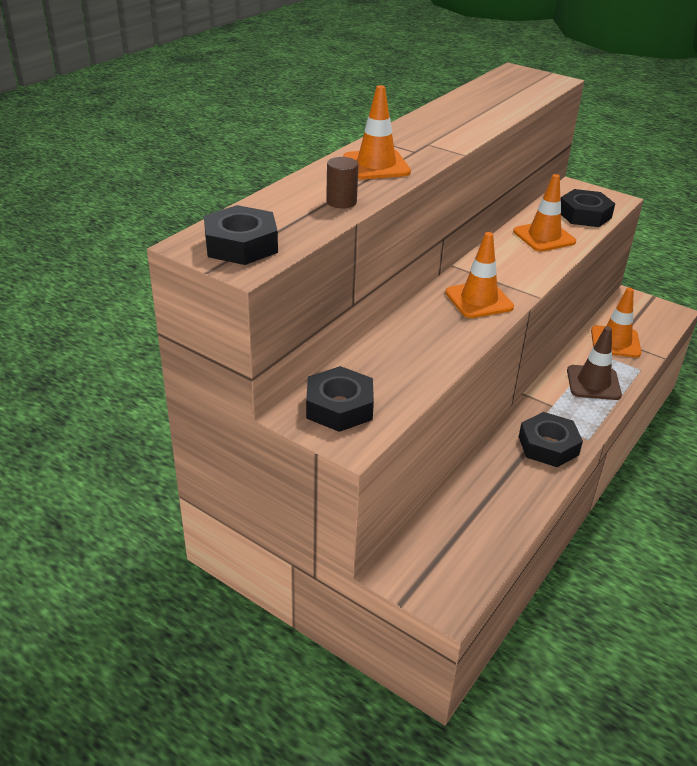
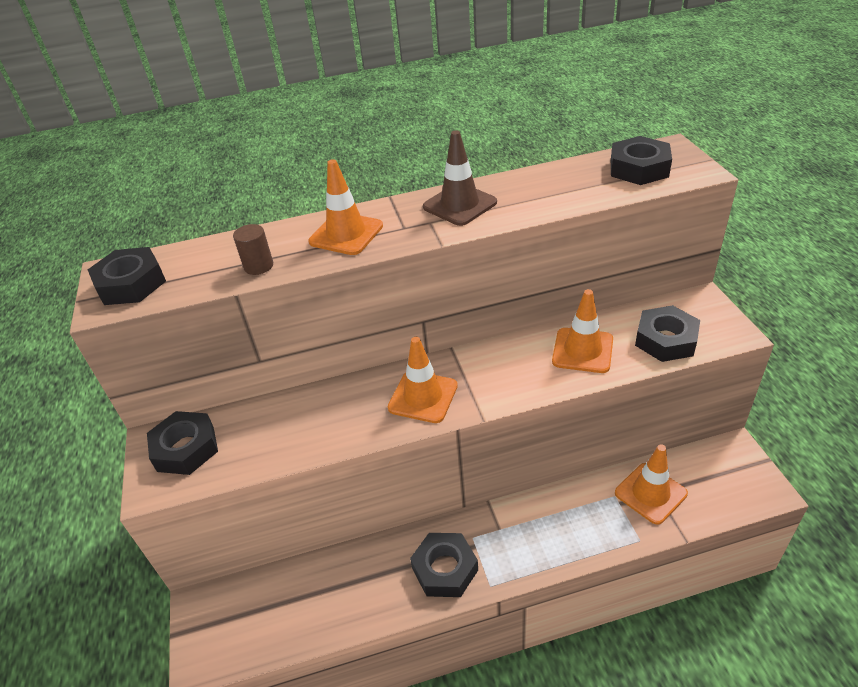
camera: 45 degrees right, 5 degrees up
brown traffic cone [567,326,622,400] -> brown traffic cone moved to [423,130,497,226]
none -> black nut [611,136,672,185]

